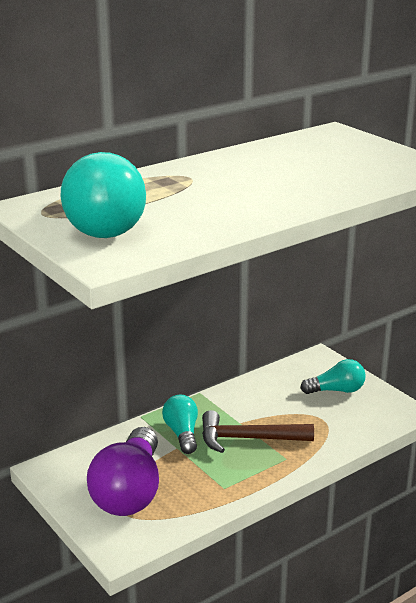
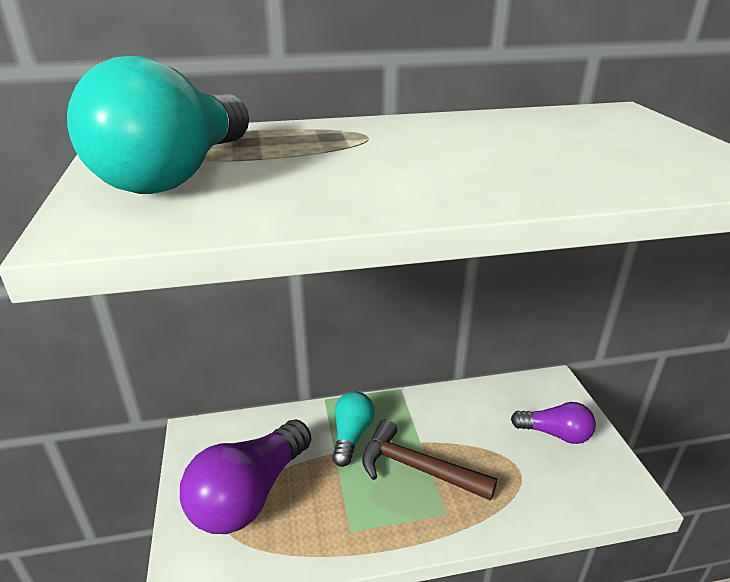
camera: 25 degrees right, 5 degrees up
turquoise light bulb [300,359,366,394] -> purple light bulb [511,402,596,444]

